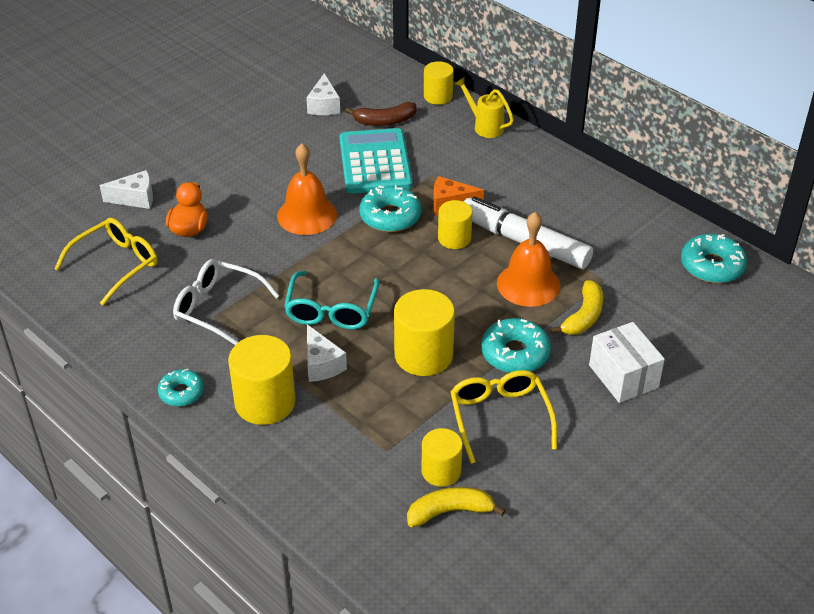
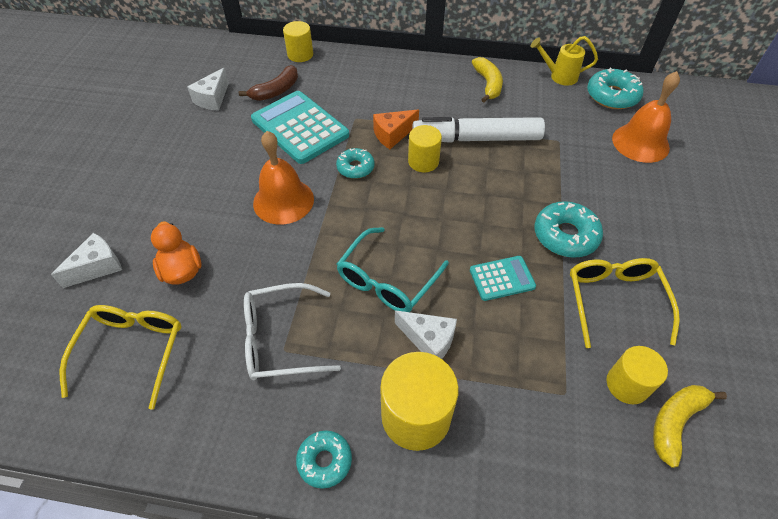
camera: 35 degrees left, 10 degrees up
turquoise glasses [284,271,380,329] -> turquoise glasses turned 60 degrees clockwise [337,227,449,312]
white cheese [306,73,340,115] -> white cheese turned 60 degrees clockwise [187,68,229,111]
turquoise donut [360,185,421,232] -> turquoise donut [336,148,375,179], size x0.64
yellow cylinder [394,289,455,376] -> turquoise calculator [470,256,536,301]
yellow glasses [450,370,557,464] -> yellow glasses turned 45 degrees clockwise [570,258,680,348]
yellow watering can [455,77,514,138] -> yellow watering can moved to [530,36,598,86]
orange bell [497,212,560,307] -> orange bell moved to [612,71,680,163]
yellow banana [551,280,603,335] -> yellow banana moved to [472,57,503,103]
white box [589,322,665,403] -> none

